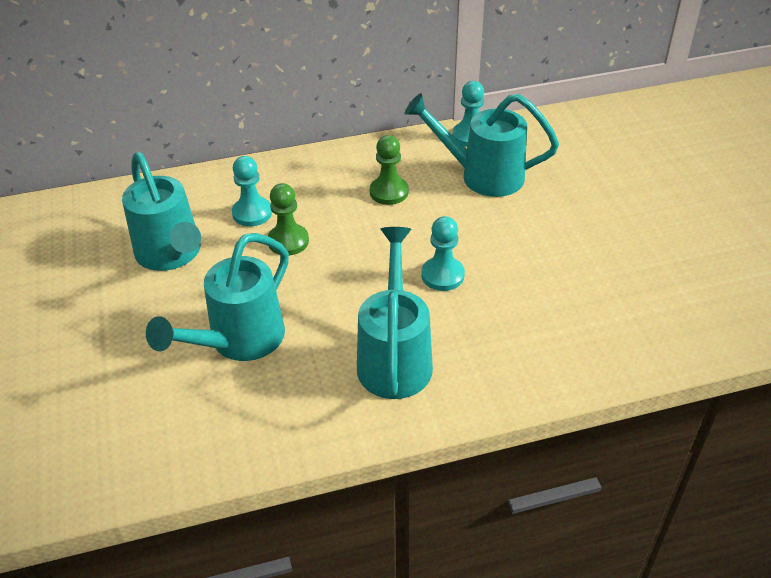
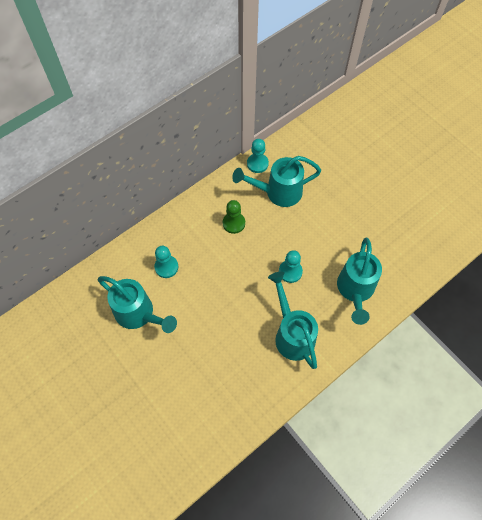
camera: 25 degrees left, 20 degrees up
turquoise watering can [146,233,289,361] -> turquoise watering can moved to [337,238,382,325]
green pawn [268,183,309,255] -> none

